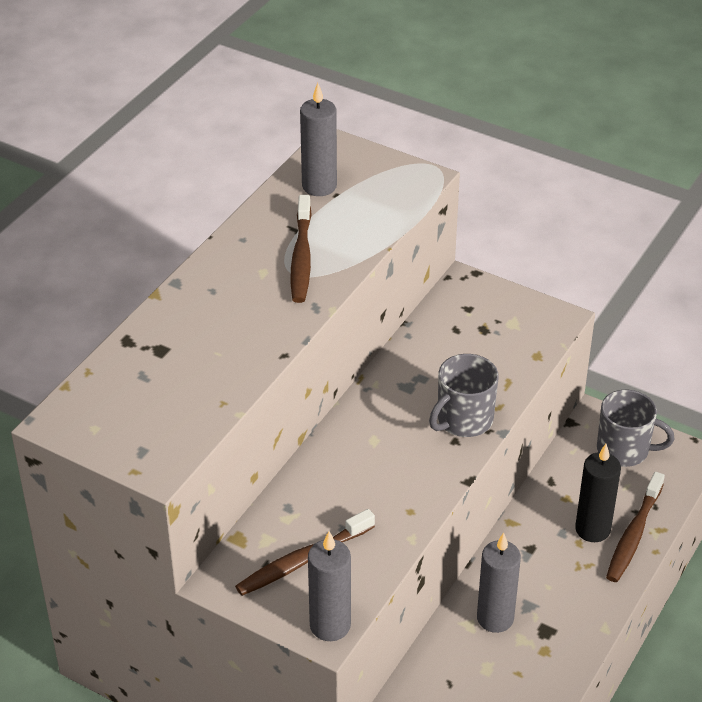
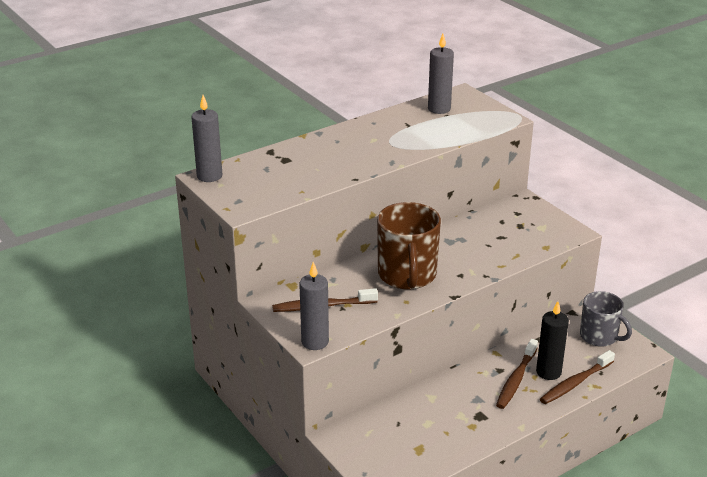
camera: 25 degrees right, 10 degrees down
brown toothbrush [291,195,312,303] -> brown toothbrush moved to [496,339,538,409]
grey mug [429,354,499,437] -> none
grey candle [477,533,521,633] -> grey candle moved to [191,95,222,182]
none -> brown mug [377,202,441,290]

